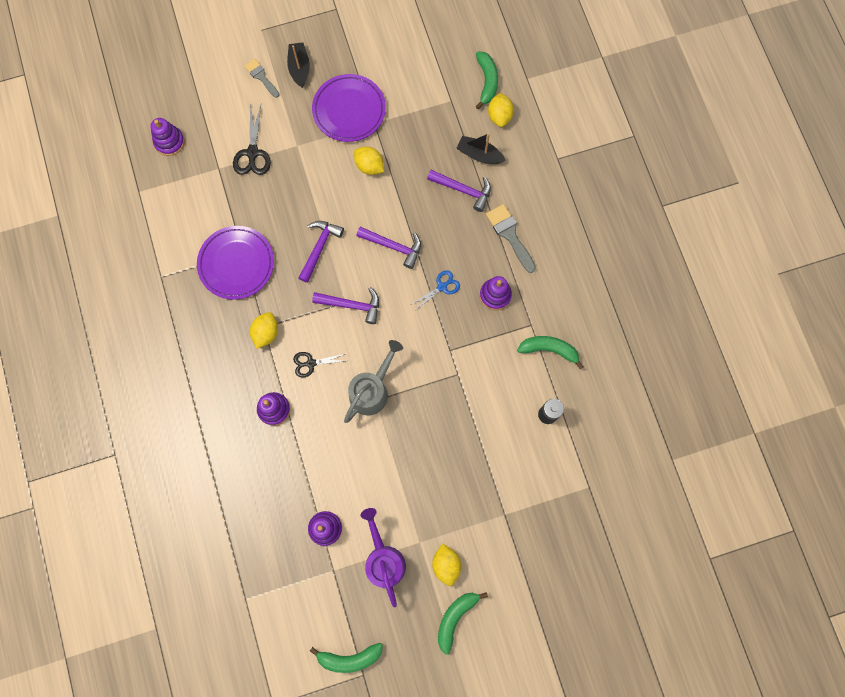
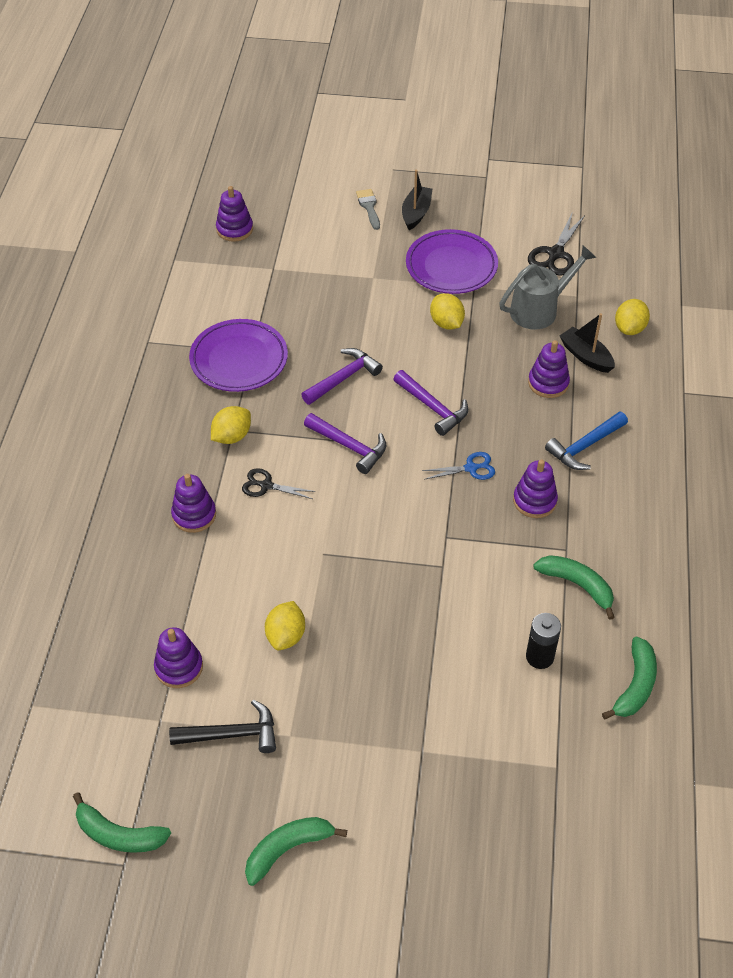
camera: 25 degrees right, 25 degrees down
black scissors [233,104,271,175] -> black scissors moved to [528,212,585,276]
grey watering can [344,340,403,423] -> grey watering can moved to [499,245,596,329]
purple watering can [361,508,406,607] -> black hammer [169,700,276,753]
purple hammer [427,170,491,212] -> purple stacking toy [528,340,570,398]
yellow lemon [432,543,461,586] -> yellow lemon moved to [265,601,305,650]
green banana [476,52,498,109] -> green banana moved to [602,637,657,719]
grey brush [486,204,536,273] -> blue hammer [545,411,628,470]

